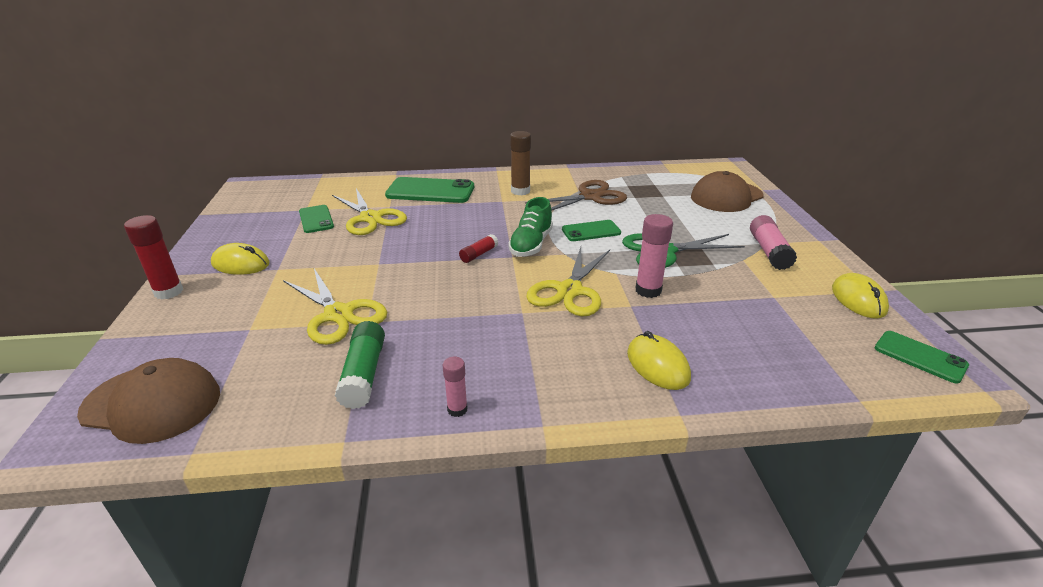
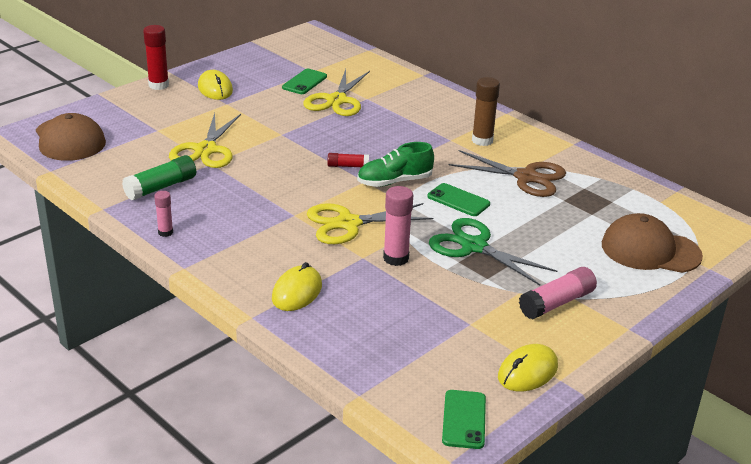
camera: 50 degrees right, 0 degrees up
green phone [385,177,474,203] -> none

